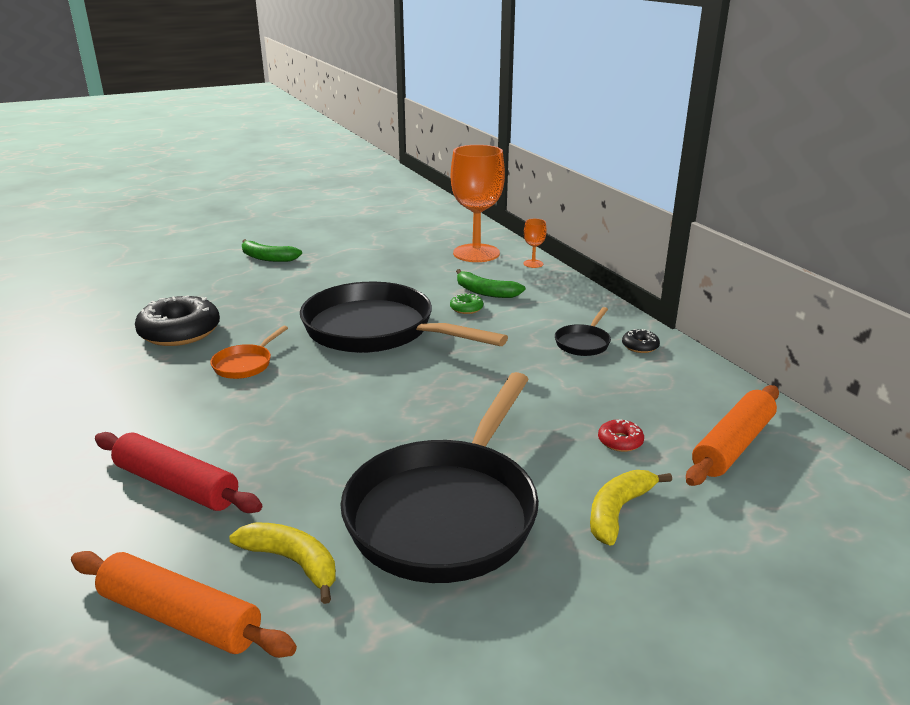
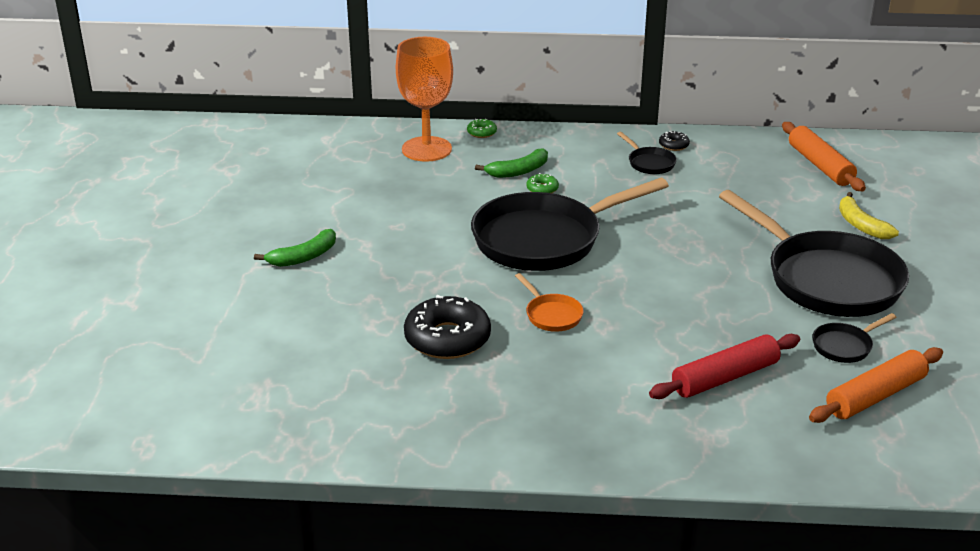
camera: 60 degrees left, 5 degrees up
yellow banana [229,522,336,604] -> black pan [812,313,896,363]
orange goblet [523,219,547,268] -> green donut [467,119,497,138]
red donut [598,419,644,452] -> none

